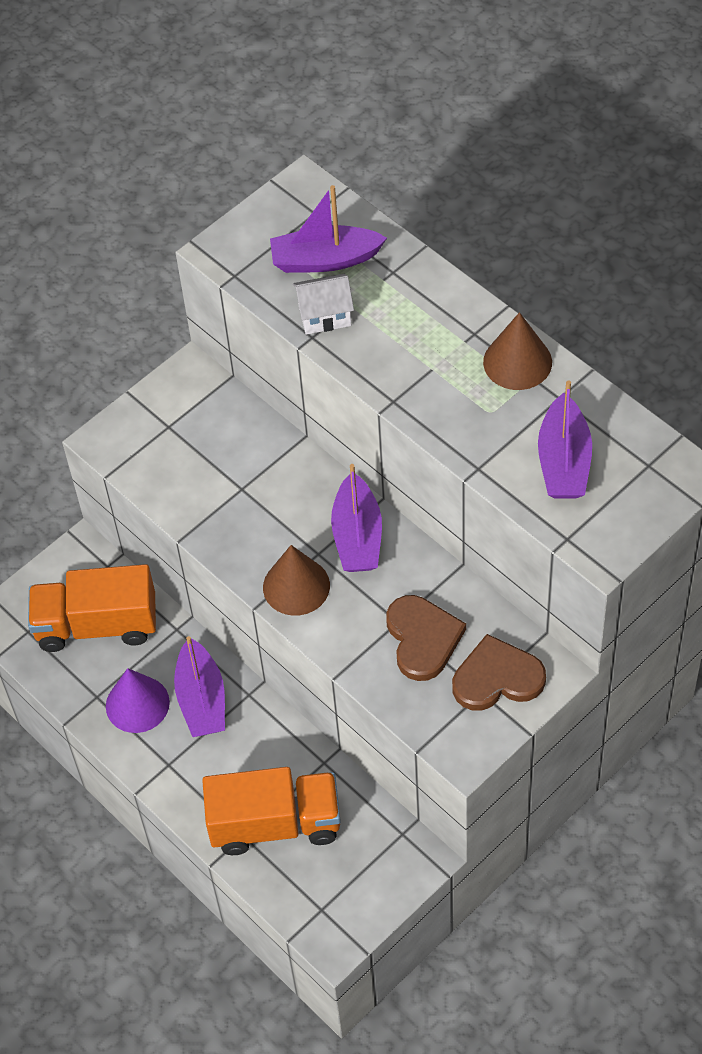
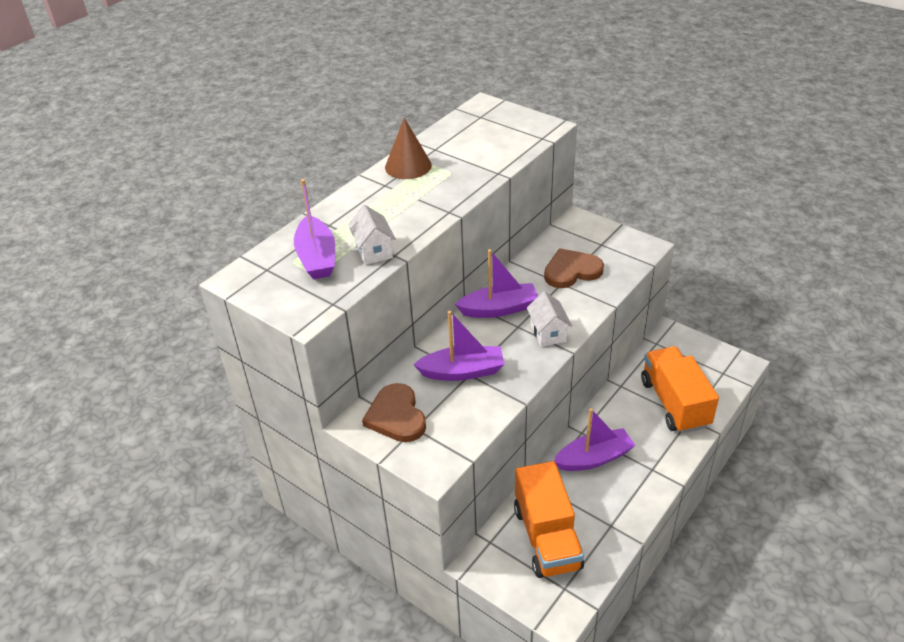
camera: 100 degrees left, 15 degrees down
purple cone [106,668,170,733] -> none
brown cone [263,545,330,616] -> white house [527,291,572,347]
brown heart [452,634,546,711] -> brown heart moved to [362,383,426,442]
purple boat [538,380,592,498] -> purple boat moved to [413,311,504,381]

